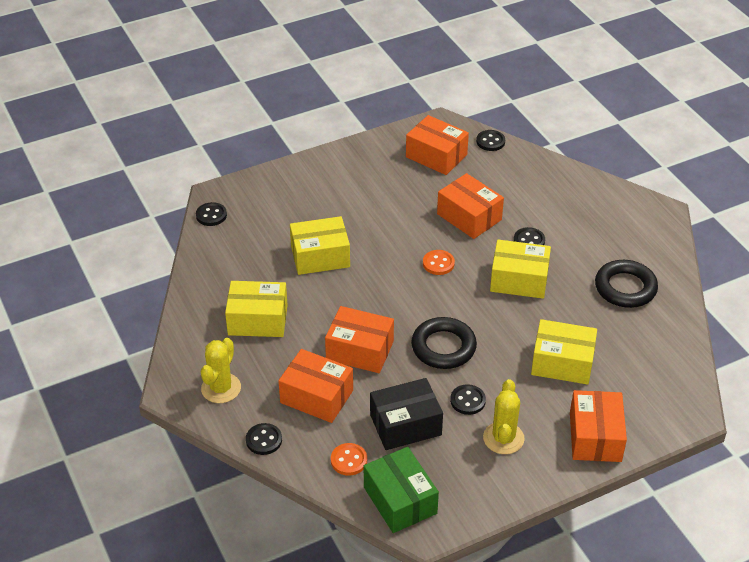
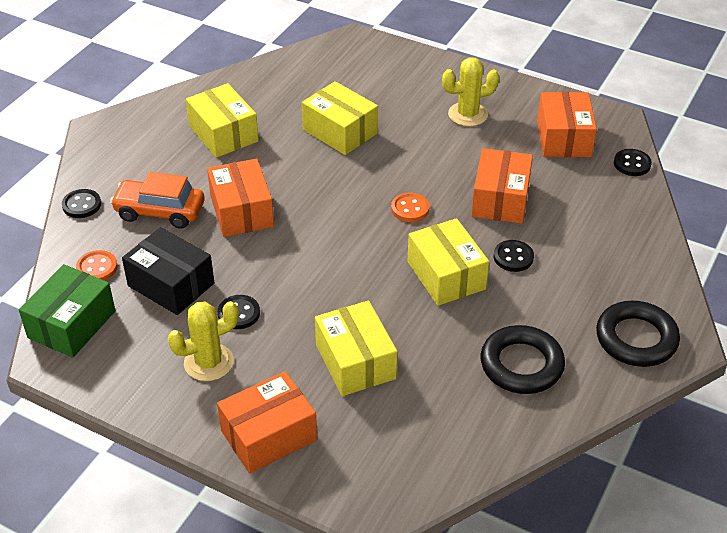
camera: 55 degrees right, 0 degrees up
black button [196,202,227,226] -> none
yellow cactus [201,338,241,403] -> yellow cactus moved to [442,57,499,127]
orange box [278,349,353,423] -> orange car [110,172,204,229]
black ring [411,317,477,369] -> black ring moved to [596,301,680,367]

